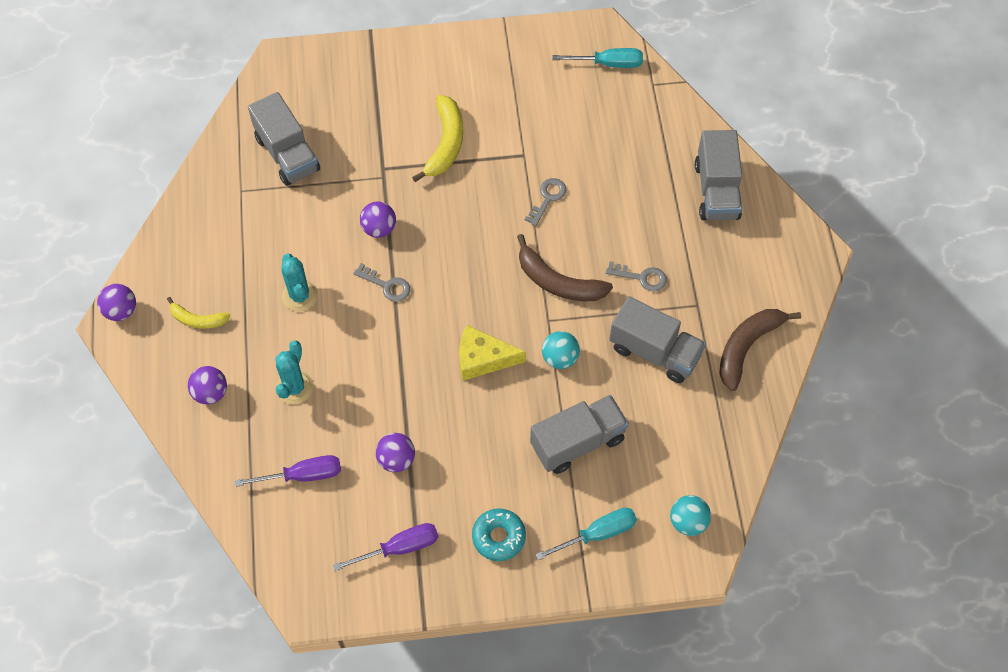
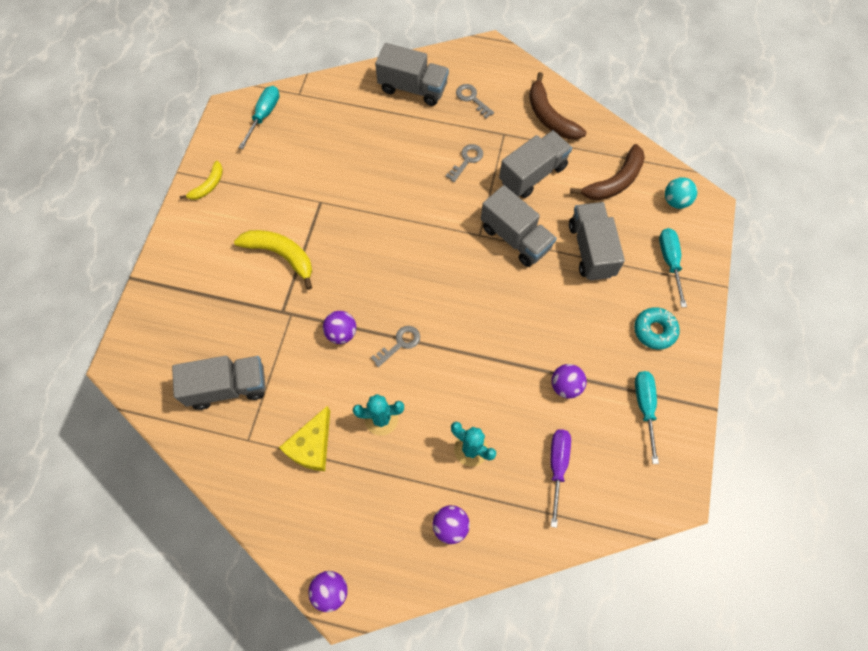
camera: 70 degrees left, 5 degrees up
yellow banana [167,297,230,329] -> yellow banana moved to [180,161,223,200]
purple screwdriver [333,523,438,571] -> turquoise screwdriver [635,371,659,464]
yellow cheese [459,325,526,381] -> yellow cheese moved to [279,406,330,471]
brown banana [517,234,613,301] -> brown banana moved to [570,144,645,200]
grey key [525,178,566,226] -> grey key moved to [456,84,494,119]
turquoise ball [542,331,580,369] -> grey truck [481,185,557,267]

